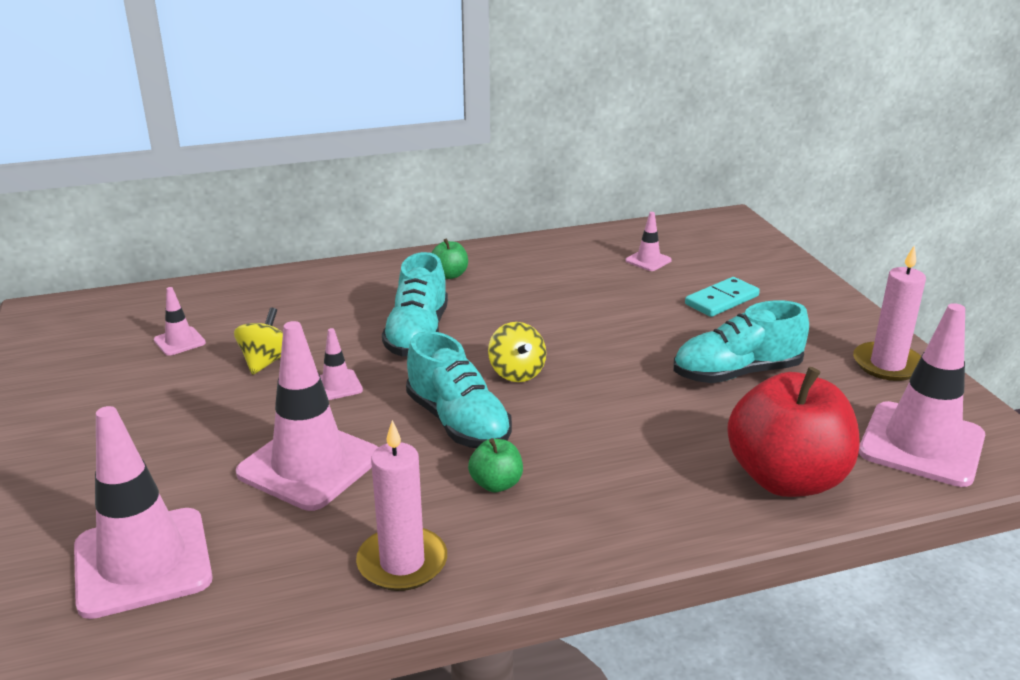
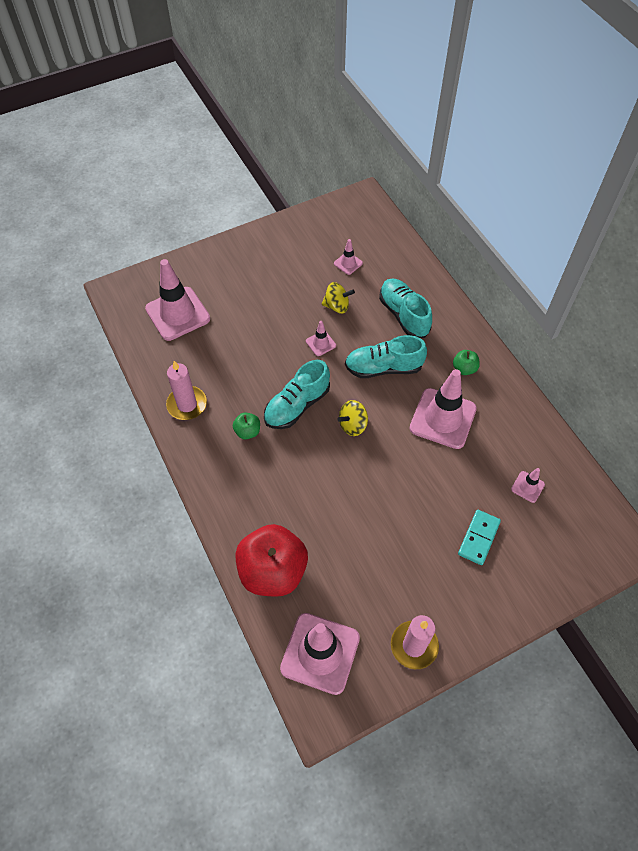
camera: 80 degrees right, 30 degrees up
pink traffic cone [236,321,378,511] -> pink traffic cone moved to [409,369,477,449]
turquoise shoe [673,300,809,383] -> turquoise shoe moved to [379,279,432,338]
turquoise domino [685,277,760,317] -> turquoise domino turned 75 degrees clockwise [458,510,501,565]

